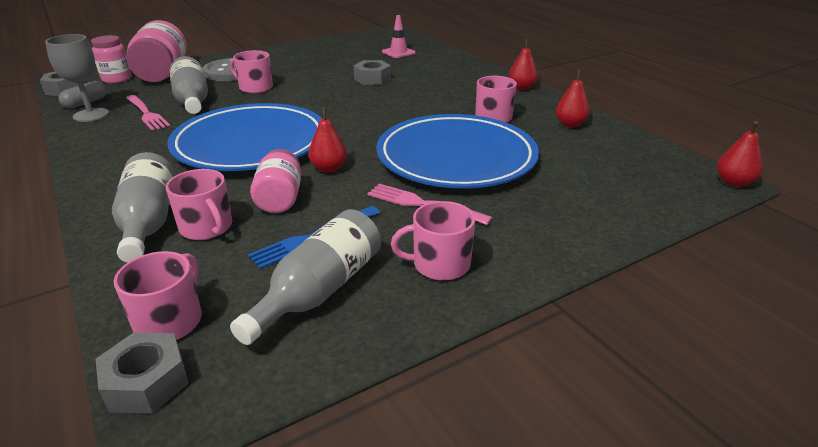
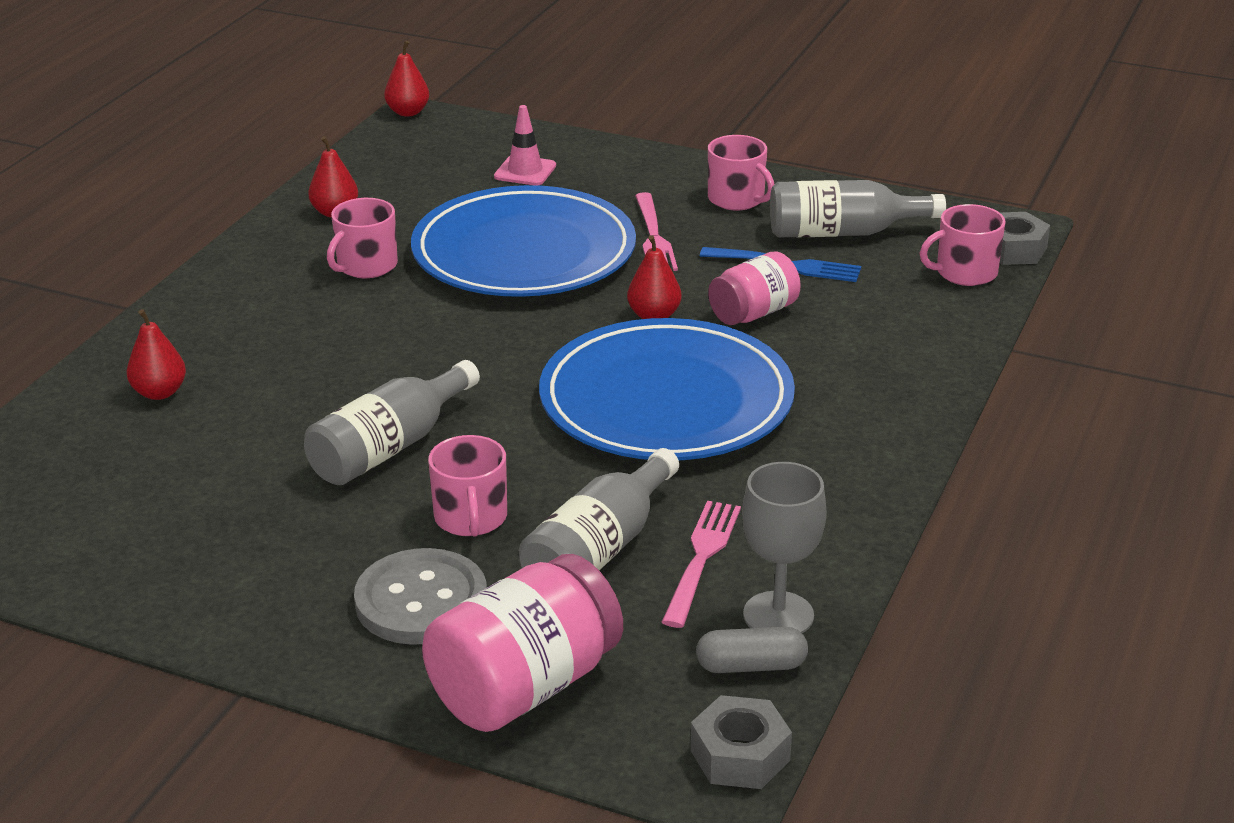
camera: 125 degrees left, 0 degrees up
pink jar [91,35,132,83] -> none
grey bottle [112,152,174,263] -> grey bottle moved to [304,360,480,485]
pink mug [166,169,232,240] -> none
grey nut [353,60,391,85] -> none
pink traffic cone [382,15,416,58] -> pink traffic cone moved to [494,105,556,186]
red pear [509,39,538,90] -> red pear moved to [127,309,186,400]

